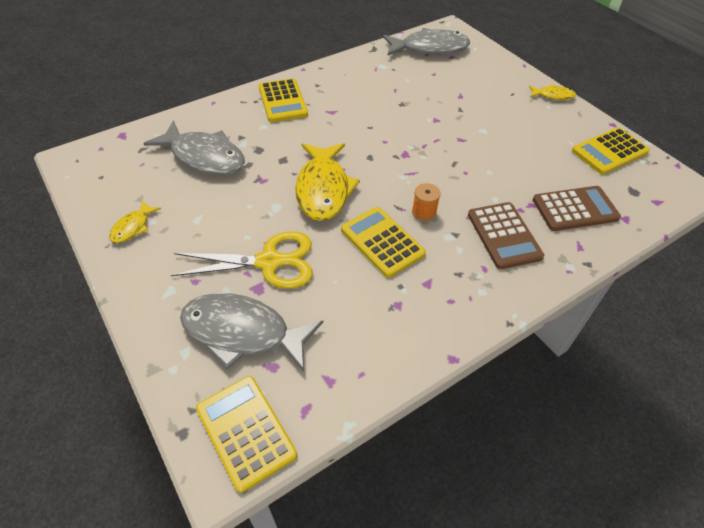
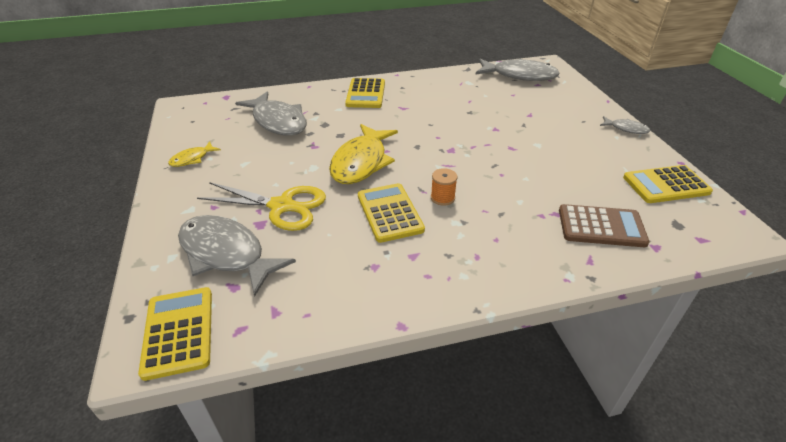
camera: 20 degrees right, 10 degrees down
brown calculator [468,202,544,269] -> none
yellow fish [529,84,576,100] -> grey fish [600,116,650,134]

